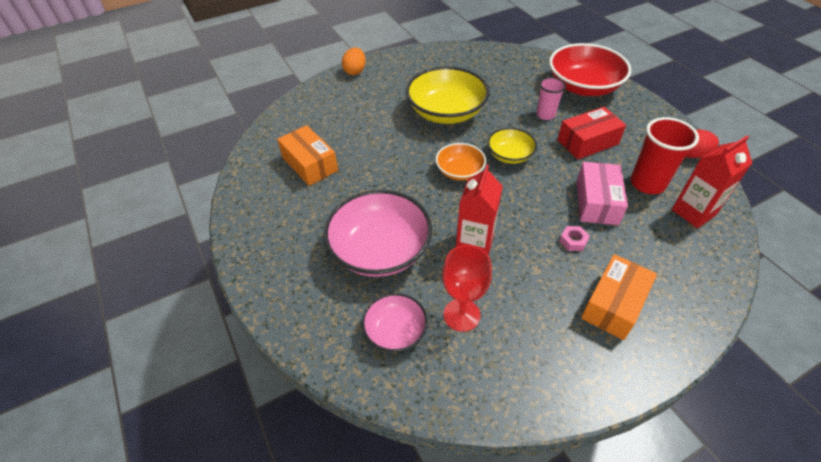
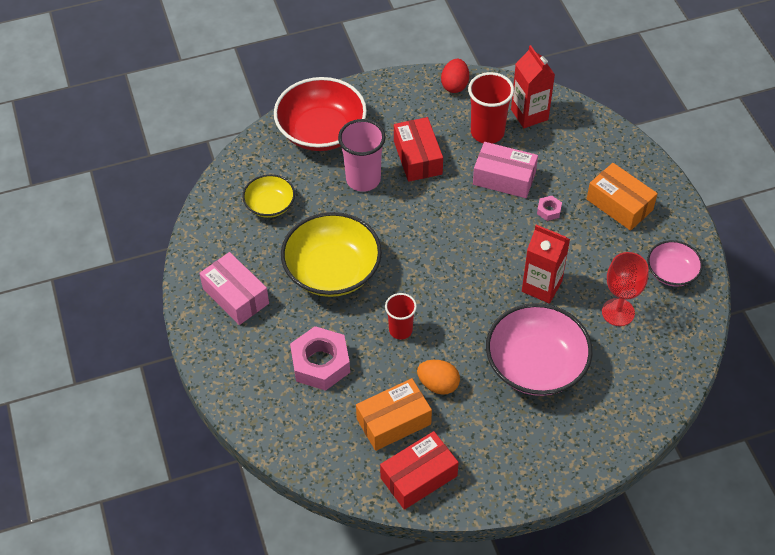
camera: 80 degrees left, 5 degrees up
orange egg [342,48,366,75] -> orange egg moved to [417,360,460,395]
pink bowl [362,293,428,352] -> pink bowl moved to [647,240,703,287]
orange bowl [436,143,486,181] -> none
yellow bowl [487,128,537,164] -> yellow bowl moved to [242,174,295,218]
pink cup [536,77,566,120] -> pink cup [338,119,385,192], size x1.60
none -> pink box [199,252,269,325]
none -> pink nut [290,326,350,391]
none -> red box [380,431,459,510]
none -> red cup [385,293,417,340]

